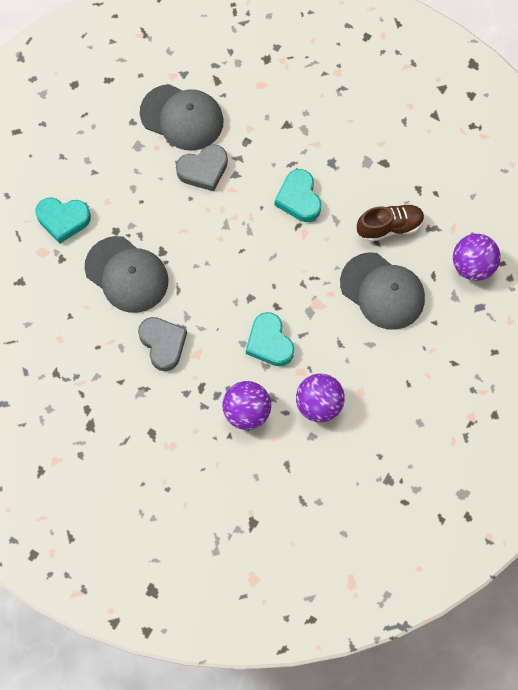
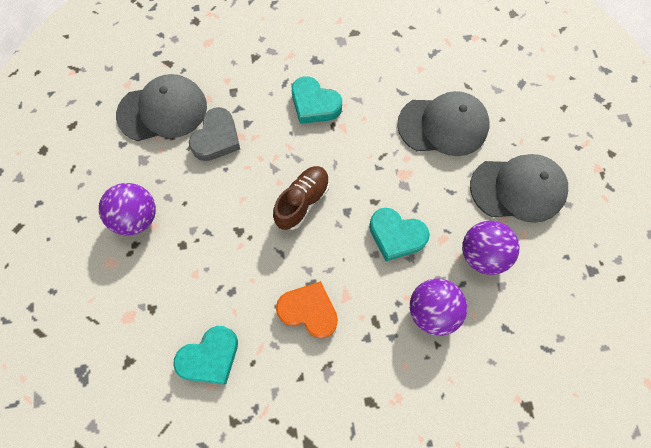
camera: 40 degrees left, 0 degrees up
turquoise heart [35,197,91,244] -> turquoise heart moved to [173,326,238,384]
grey cap [85,236,169,313] -> grey cap moved to [470,154,568,223]
grey heart [138,317,187,371] -> orange heart [276,281,338,339]
brown shoe [357,204,424,242] -> brown shoe moved to [273,166,330,230]
purple ball [453,234,501,281] -> purple ball moved to [99,183,156,236]

